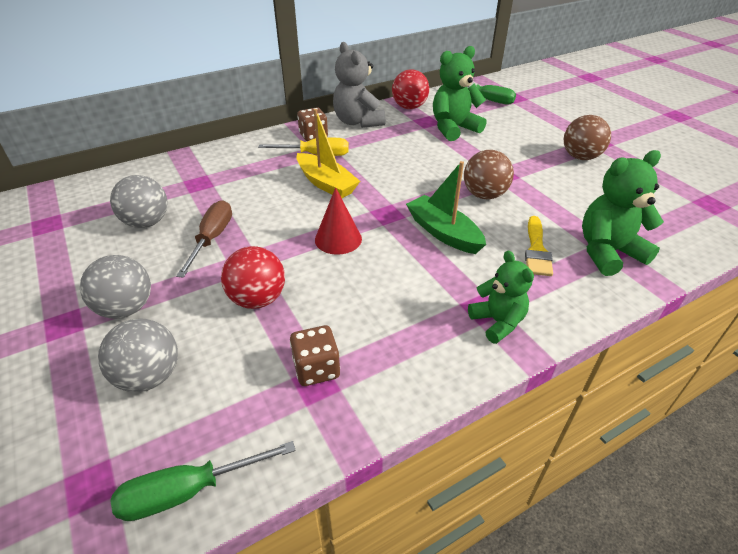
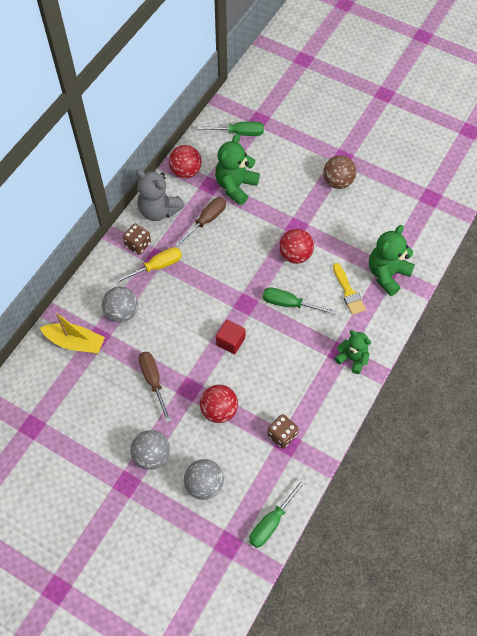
camera: 30 degrees left, 20 degrees up
grey ball [110,175,168,228] -> grey ball moved to [102,286,138,322]
yellow boat [296,109,360,198] -> yellow boat moved to [40,313,105,354]
red cone [315,187,362,255] -> red cube [216,320,245,354]
green boat [406,161,486,254] -> green screwdriver [263,287,336,315]
brown ball [464,150,514,199] -> red ball [279,229,314,264]
none -> brown screwdriver [175,197,226,247]

